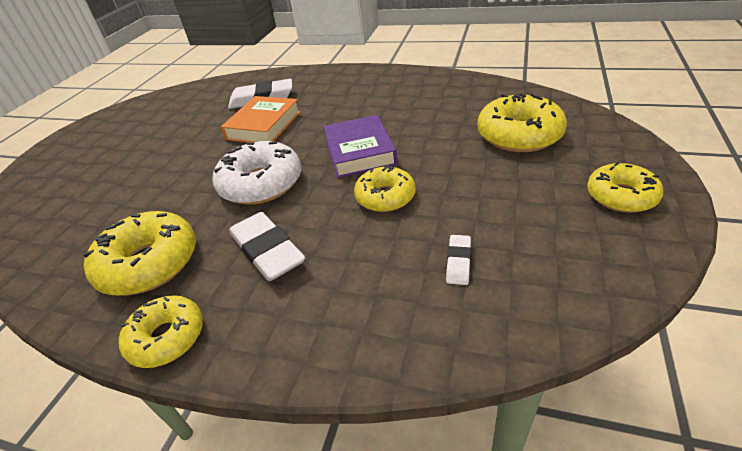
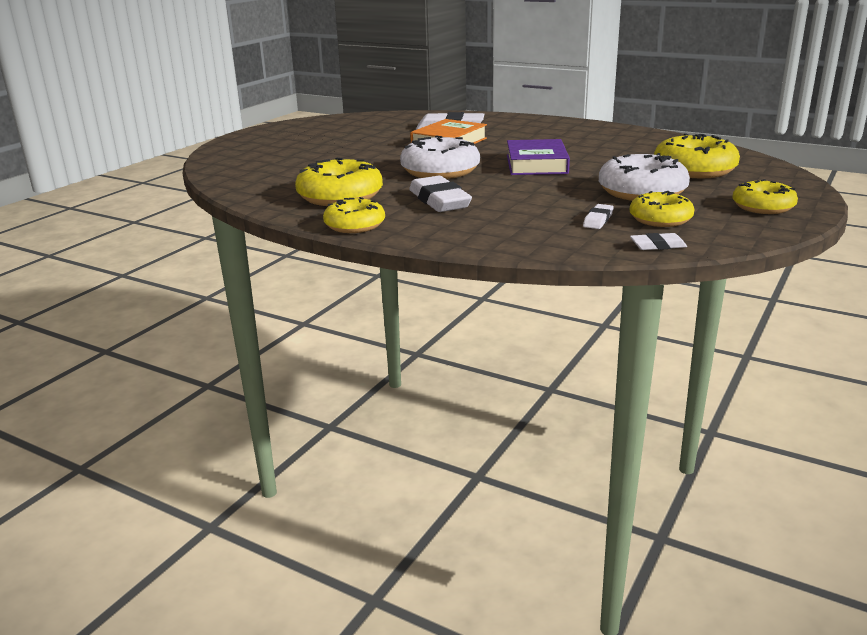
camera: 10 degrees right, 15 degrees down
yellow donut [354,165,416,212] -> yellow donut moved to [630,191,695,227]
none -> white donut [599,153,690,201]
none -> white eraser [630,233,687,250]

